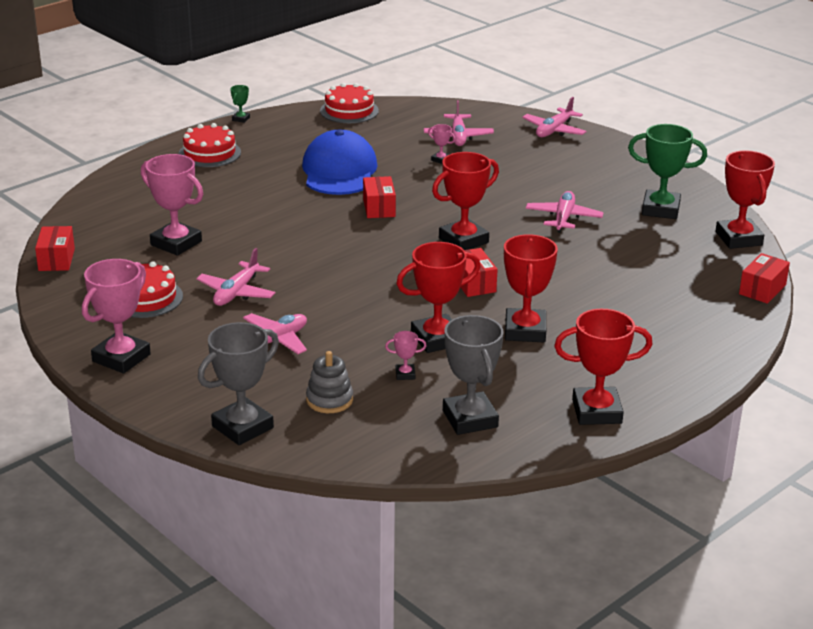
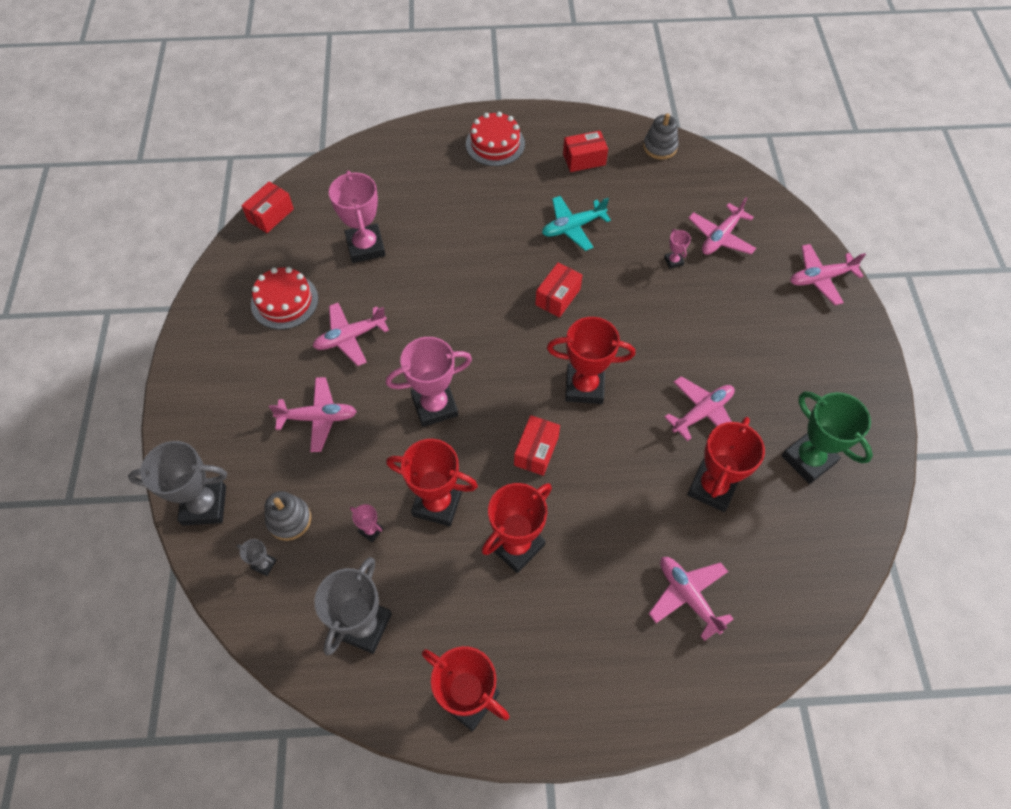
camera: 40 degrees right, 30 degrees up
pink trophy [82,259,151,374] -> pink trophy moved to [386,337,472,427]
green trophy [230,85,250,123] -> none
blue cap [302,130,377,195] -> turquoise plane [542,196,611,251]
red cake [320,83,379,123] -> grey stacking toy [643,113,679,159]
red trophy [716,151,775,249] -> red trophy moved to [687,417,765,512]
red box [739,253,790,304] -> red box moved to [563,131,608,172]
none -> grey trophy [237,539,277,576]
none -> pink plane [649,557,734,641]

